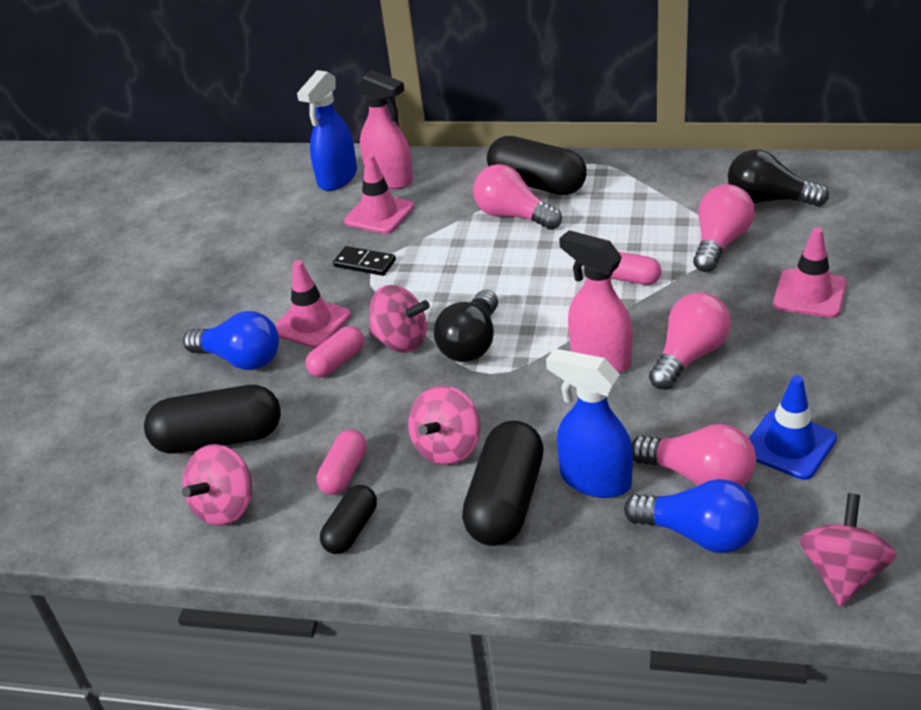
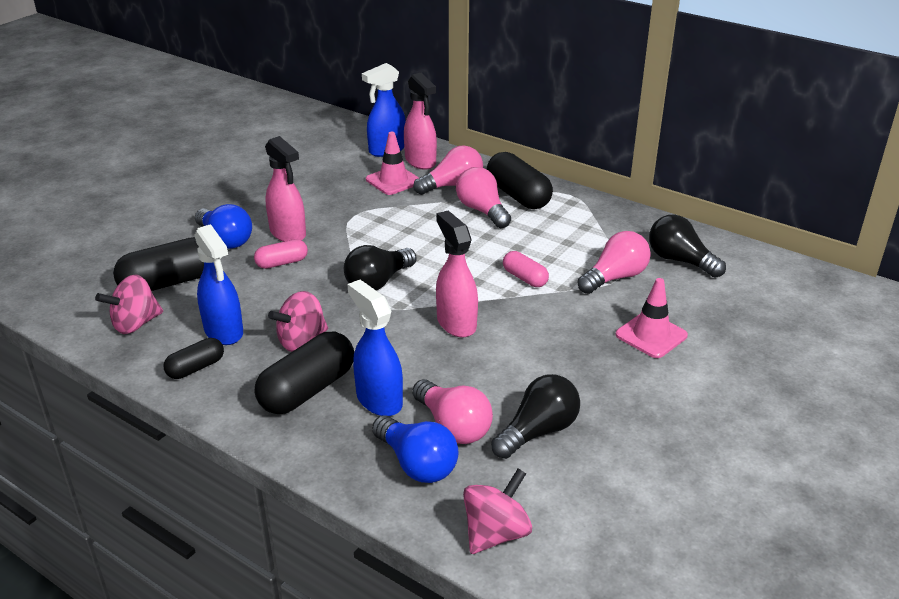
camera: 20 degrees right, 5 degrees down
black capsule [144,385,281,454] -> black capsule turned 45 degrees counterclockwise [113,237,204,291]
pink traffic cone [275,260,351,348] -> pink spray bottle [265,136,306,242]
pink capsule [316,430,366,495] -> blue spray bottle [194,224,243,345]
black domino [333,246,396,276] -> none
pink spinning top [369,285,430,353] -> none
pink light bulb [649,292,731,390] -> pink light bulb moved to [413,145,483,195]
blue traffic cone [749,375,837,480] -> black light bulb [491,374,580,459]

